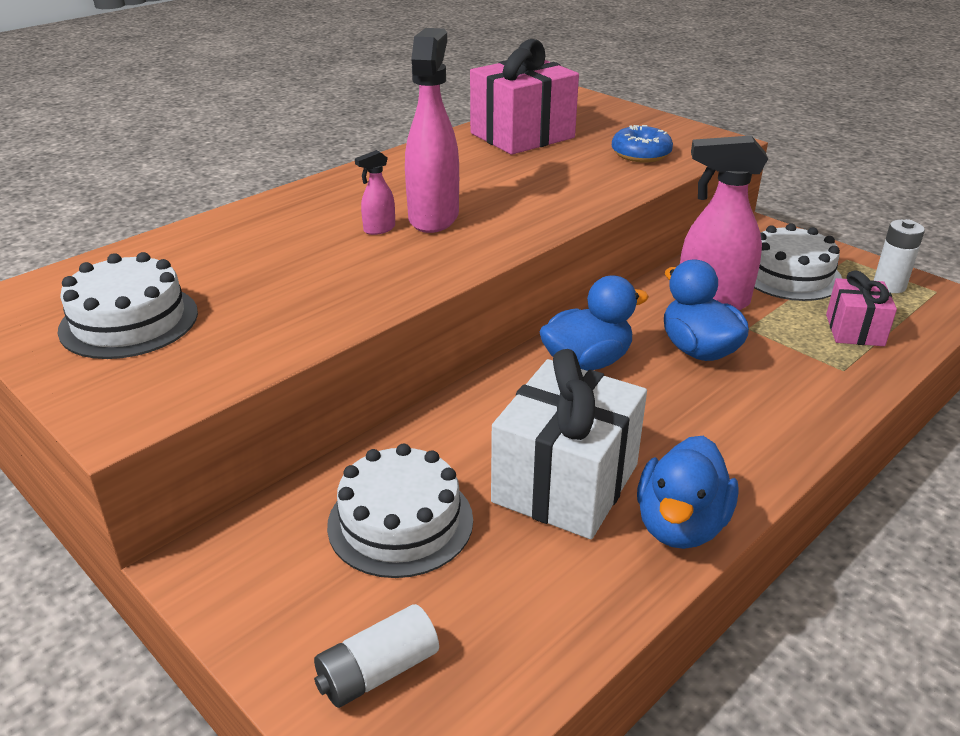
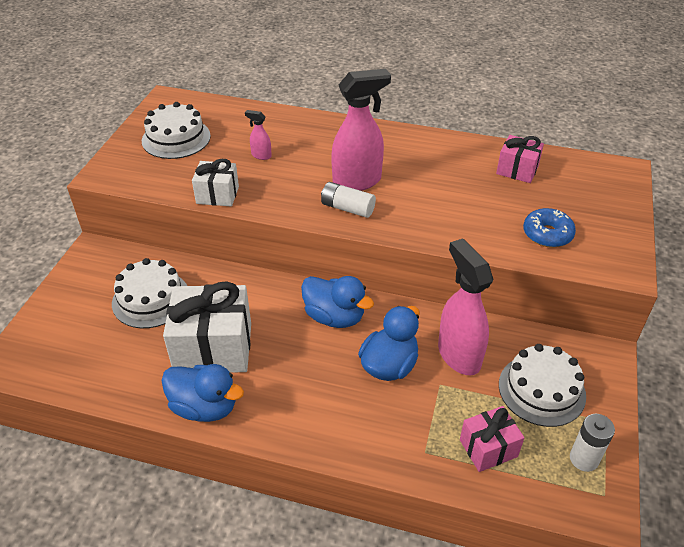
camera: 60 degrees right, 10 degrees up
white battery [314,604,439,708] -> white battery moved to [321,182,376,218]
pink spray bottle [355,150,395,235] -> pink spray bottle moved to [245,110,272,160]
pink gift [470,39,579,155] -> pink gift [496,135,544,183], size x0.55
blue duck [637,436,739,549] -> blue duck turned 150 degrees counterclockwise [162,364,244,422]
none -> white gift [192,159,239,206]

